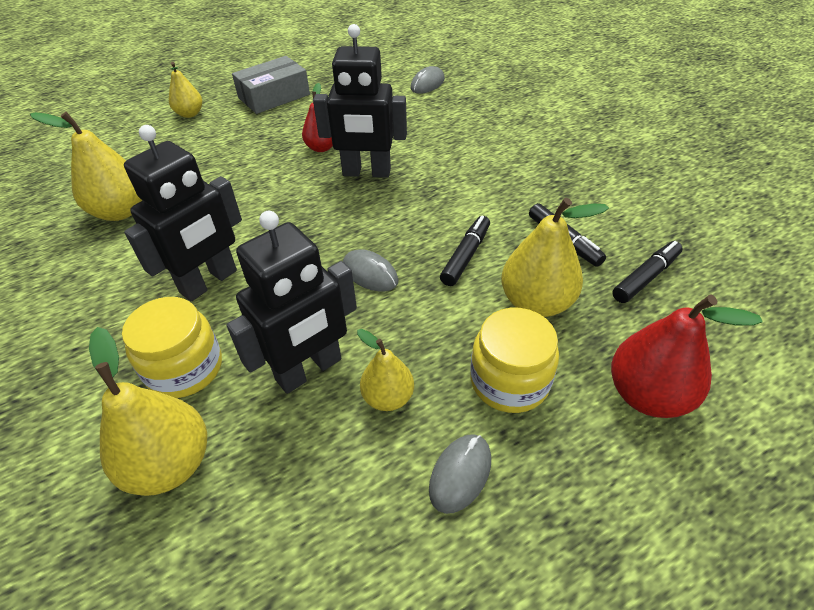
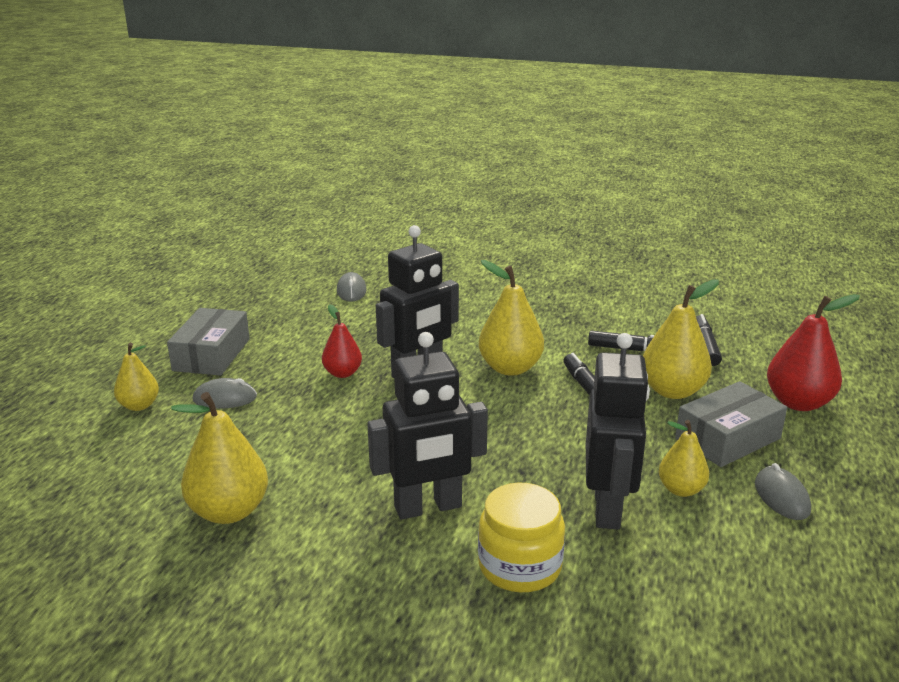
camera: 45 degrees left, 20 degrees down
yellow pear [89,327,207,496] -> yellow pear moved to [479,260,544,376]
black robot [124,125,242,302] -> black robot turned 75 degrees clockwise [367,332,488,520]
grey mouse [343,249,398,291] -> grey mouse moved to [193,378,257,409]
yellow jar [470,308,559,413] -> grey box [675,381,787,467]

